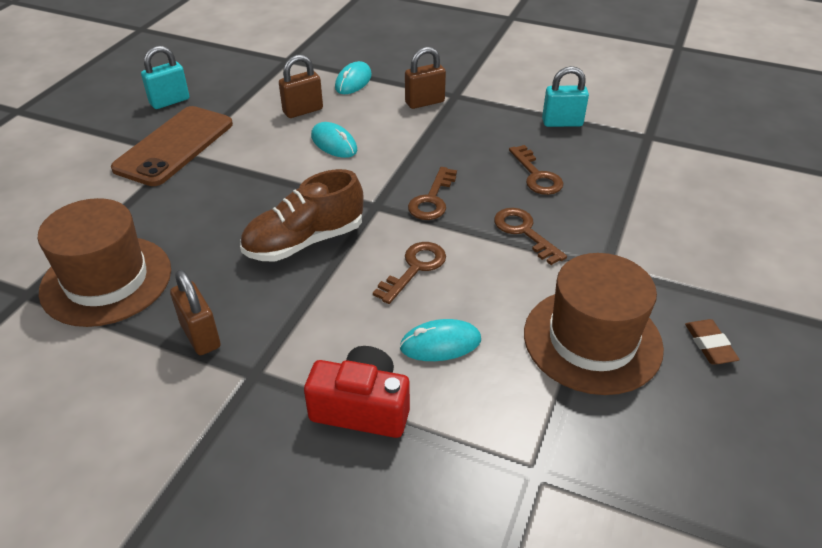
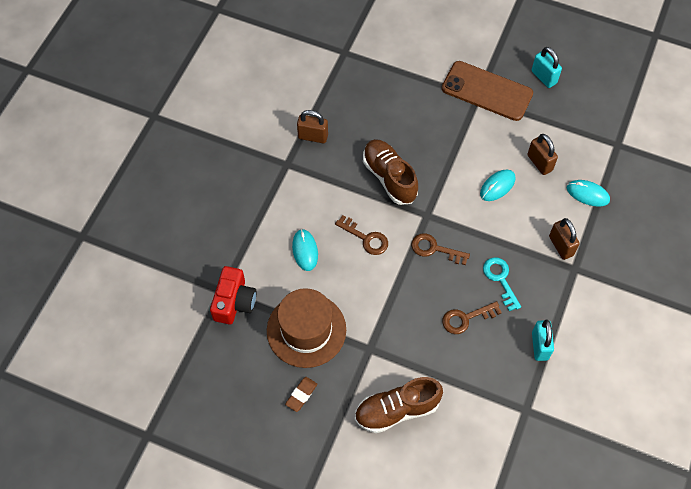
camera: 90 degrees right, 20 degrees up
brown hat [38,198,171,327] -> none
brown padlock [170,270,221,355] -> brown padlock turned 45 degrees clockwise [297,110,328,143]
red camera [304,346,410,438] -> red camera moved to [210,266,257,324]
brown key [494,208,567,265] -> none
brown eraser [685,319,740,364] -> brown eraser turned 45 degrees counterclockwise [285,377,318,412]
none -> brown shoe [355,377,443,433]
none -> turquoise key [483,257,521,311]

